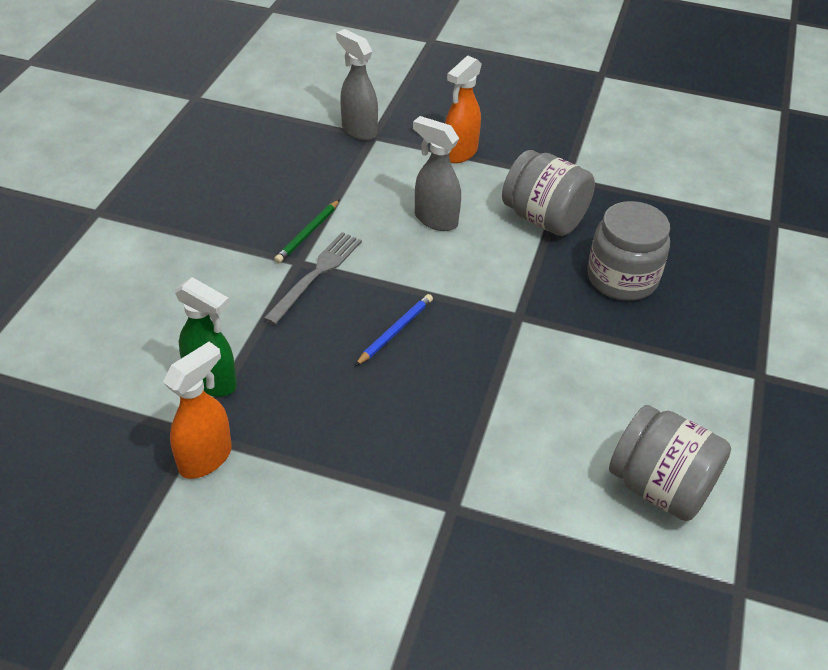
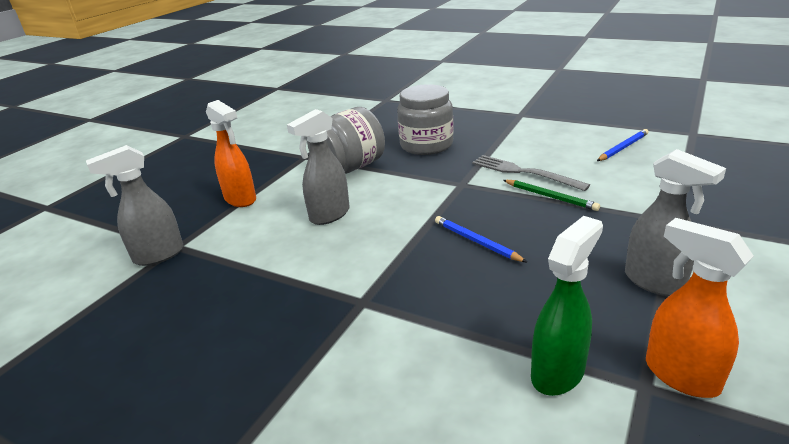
camera: 75 degrees left, 15 degrees down
grey fork [263,232,362,325] -> grey fork moved to [472,155,590,191]
green pencil [274,199,340,263] -> green pencil moved to [503,180,600,211]
grey jar [609,405,731,521] -> blue pencil [597,129,648,161]
none -> grey spray bottle [625,149,726,296]

